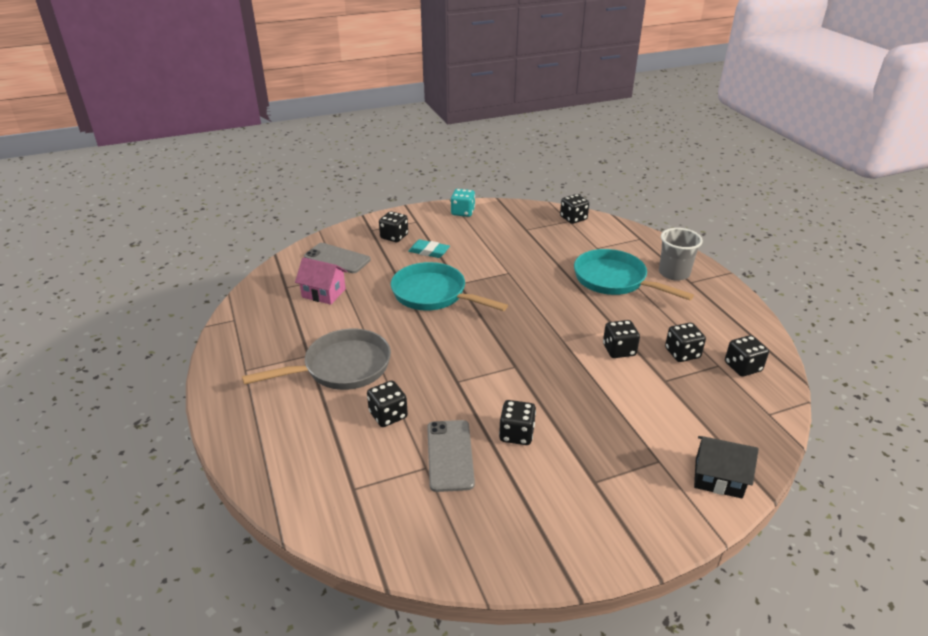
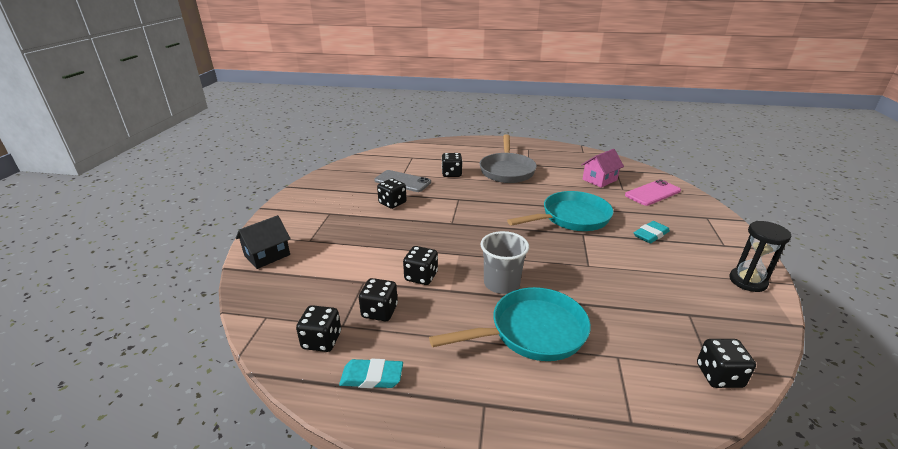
camera: 120 degrees right, 5 degrees down
grey phone [304,243,371,273] -> pink phone [625,179,681,206]
black dice [379,211,408,242] -> none
turquoise dice [451,189,475,217] -> black hourglass [729,221,791,292]
grey cup [659,228,703,281] -> grey cup moved to [480,231,529,294]
none -> turquoise eraser [339,359,403,388]

